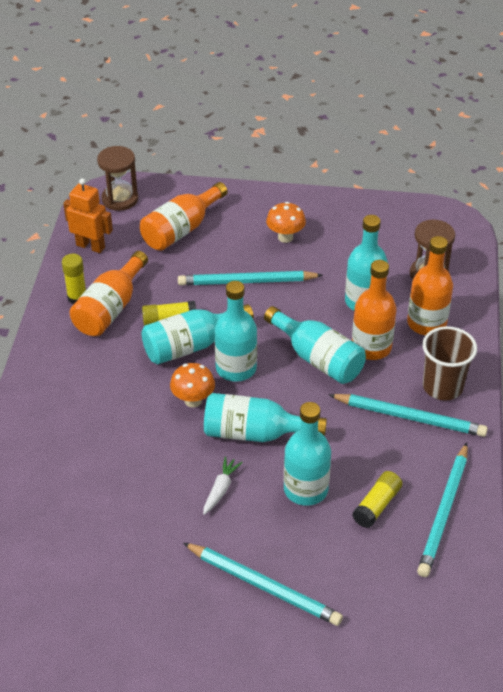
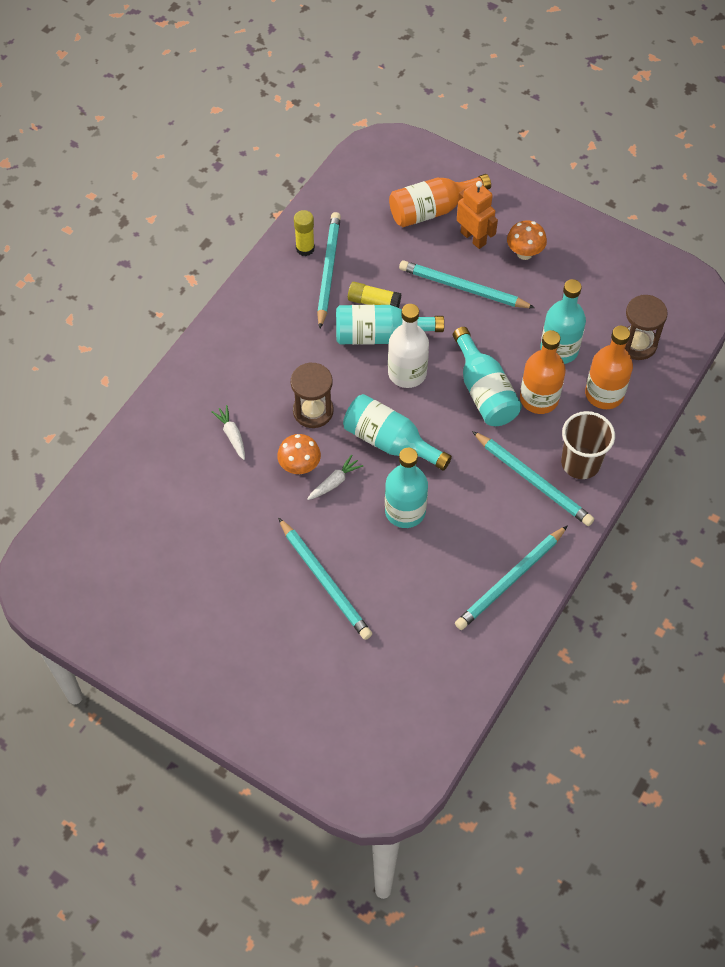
camera: 25 degrees right, 15 degrees up
orange robot [63,178,113,253] -> orange robot moved to [457,181,498,249]
orange bottle [69,251,148,336] -> turquoise pencil [317,212,341,329]
brown hourglass [97,146,138,211] -> brown hourglass moved to [291,362,334,428]
orange mushroom [170,363,215,408] -> orange mushroom moved to [277,434,321,474]
turquoise bottle [214,281,257,382] -> white bottle [388,304,429,388]
yellow glue stick [352,471,403,528] -> none
none -> white carrot [211,405,245,460]

